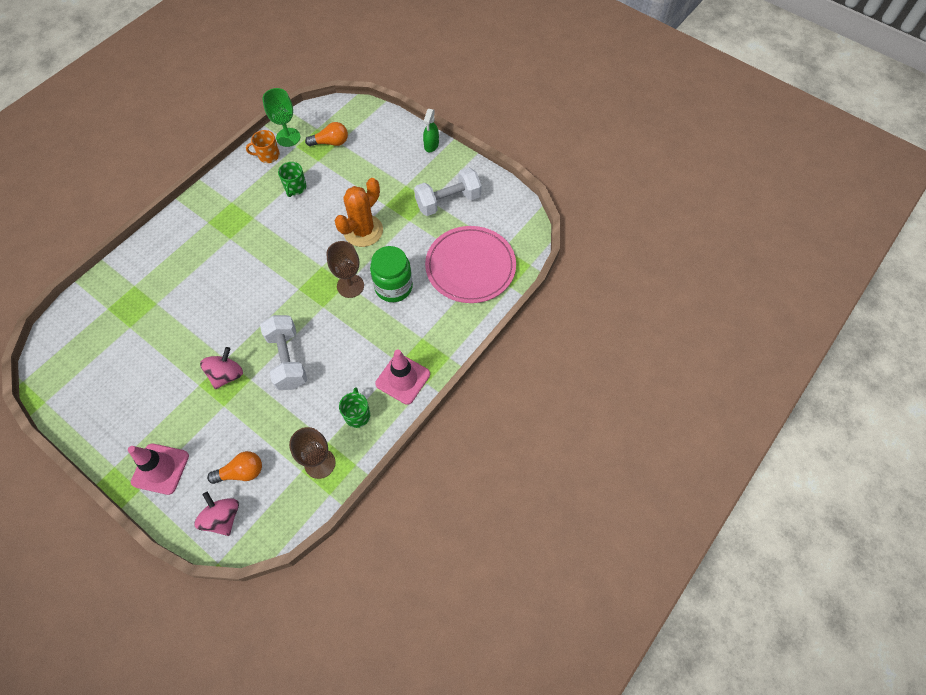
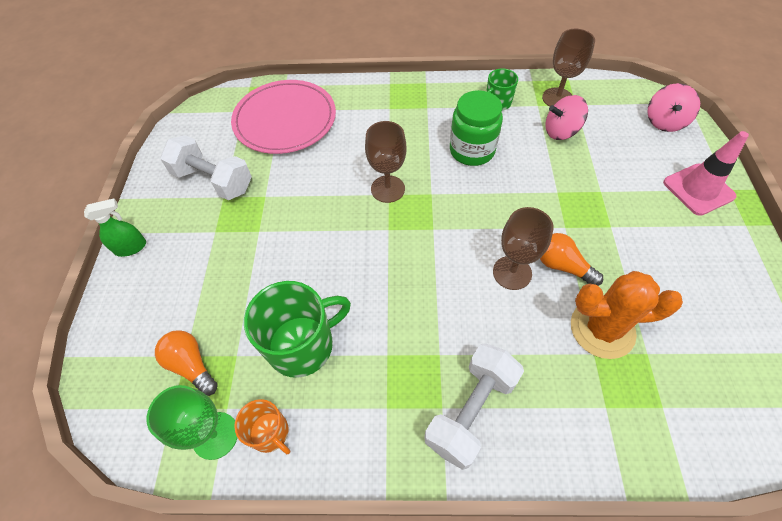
camera: 125 degrees left, 5 degrees down
pink spinning top [200,347,243,389] -> pink spinning top moved to [545,95,588,140]
orange light bulb [207,451,262,484] -> orange light bulb moved to [540,233,603,286]
white dumbbell [260,315,307,390] -> white dumbbell moved to [424,343,524,470]
green mug [278,162,306,197] -> green mug [244,281,351,378], size x1.83
orange cactus [334,178,383,247] -> orange cactus moved to [571,271,683,359]
green jar [370,246,413,302] -> green jar moved to [450,90,503,166]
pink traffic cone [375,349,430,405] -> none
none -> brown goblet [493,207,554,290]

